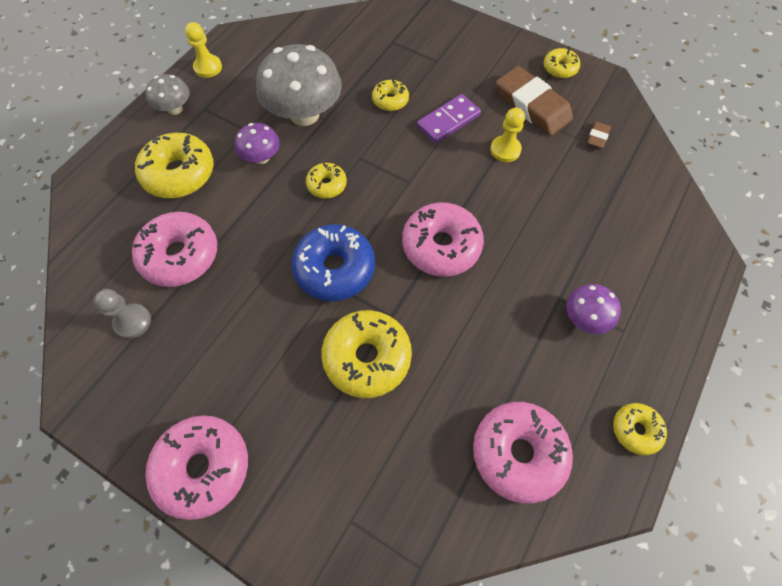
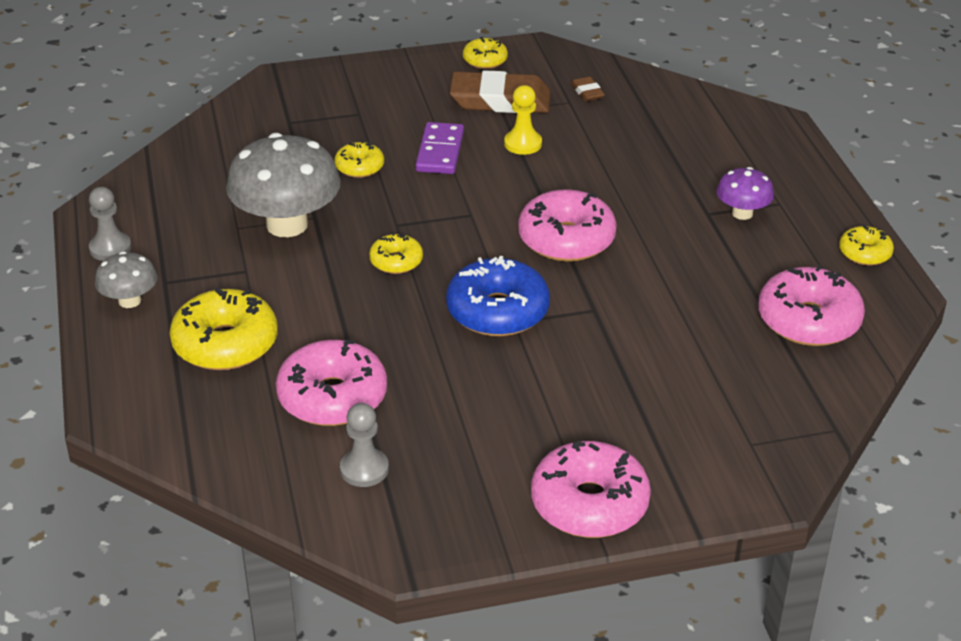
camera: 45 degrees left, 25 degrees down
yellow pawn [185,22,222,78] -> grey pawn [89,187,132,261]
purple mushroom [235,123,280,164] -> none
yellow donut [321,310,412,398] -> none

